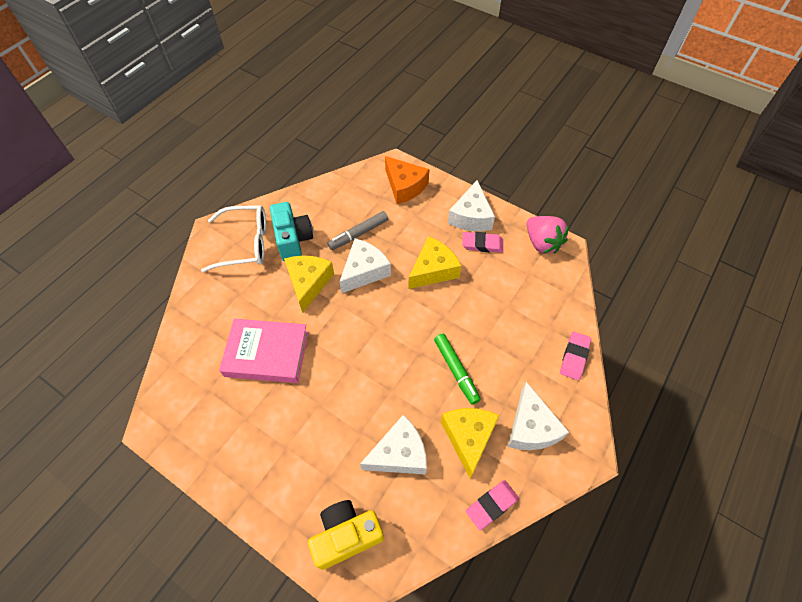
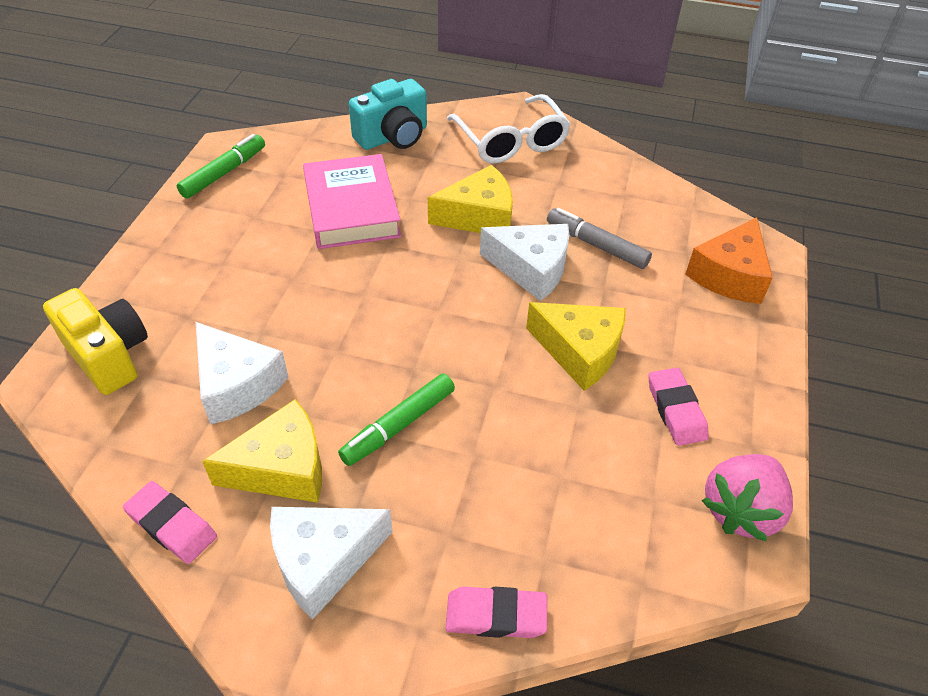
camera: 70 degrees right, 10 degrees down
turquoise camera [270,202,313,261] -> turquoise camera moved to [349,79,427,150]
white cheese [448,180,495,231] -> none
none -> green marker [177,134,265,199]

